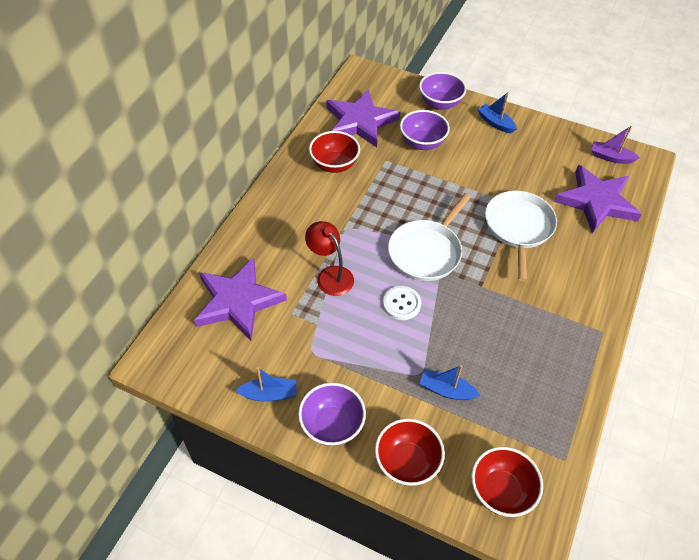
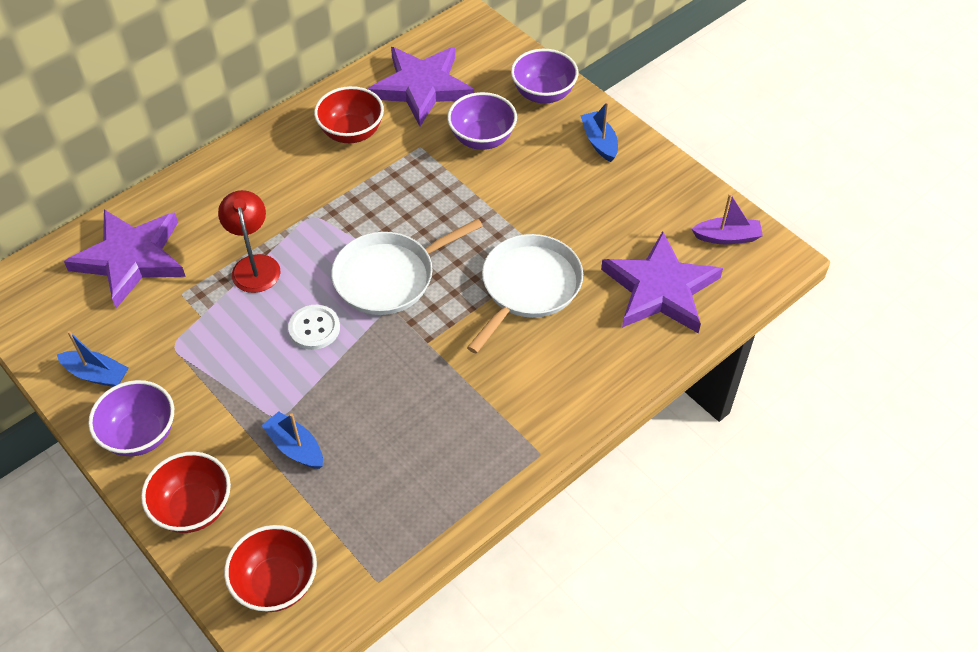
camera: 25 degrees right, 0 degrees up
purple boat [592,126,640,164] -> purple boat turned 135 degrees clockwise [692,193,763,244]

